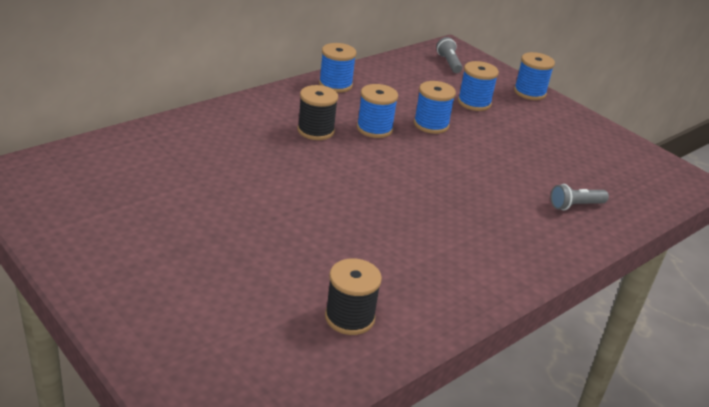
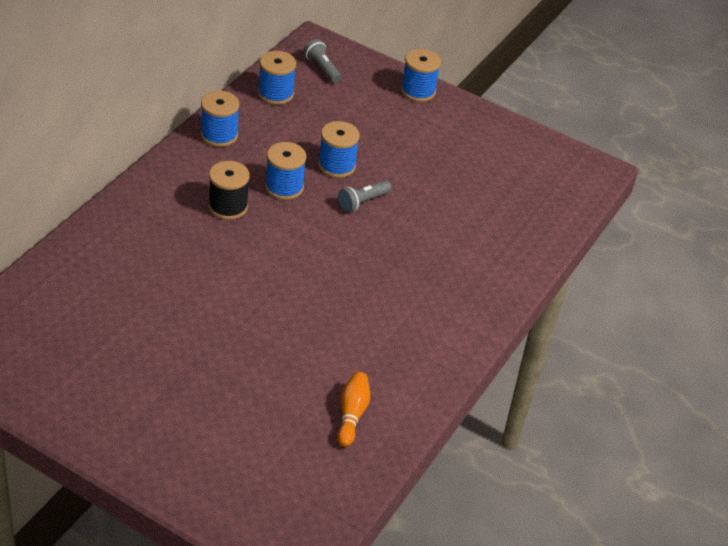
camera: 20 degrees left, 10 degrees up
black spool [325,259,382,335] -> orange bowling pin [337,372,370,447]
blue spool [458,61,499,111] -> blue spool moved to [258,51,296,105]
grey flashlight [551,184,609,210] -> grey flashlight moved to [338,180,391,212]

